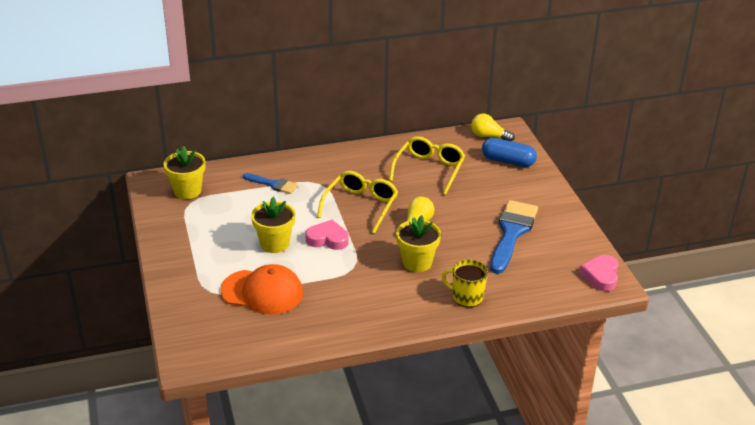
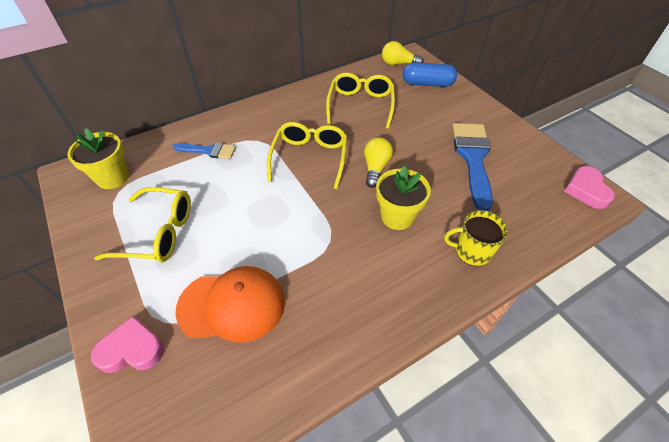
camera: 15 degrees left, 15 degrees up
yellow flower pot [251,197,295,253] -> none
pink heart [305,220,349,250] -> pink heart moved to [91,316,164,373]
none -> yellow glasses [94,187,191,263]

